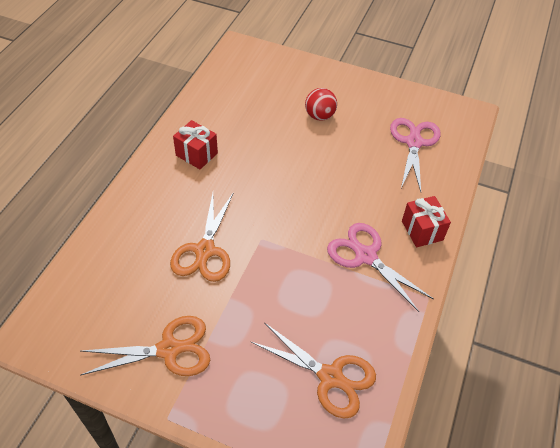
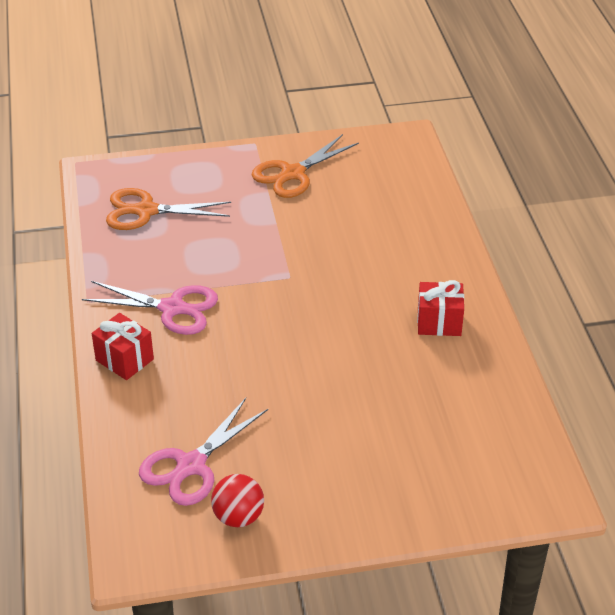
camera: 150 degrees right, 10 degrees down
orange scissors [170,193,233,282] -> none
red ball [305,88,337,121] -> red ball moved to [211,474,264,527]
pink scissors [390,118,441,192] -> pink scissors turned 60 degrees clockwise [139,398,268,506]

